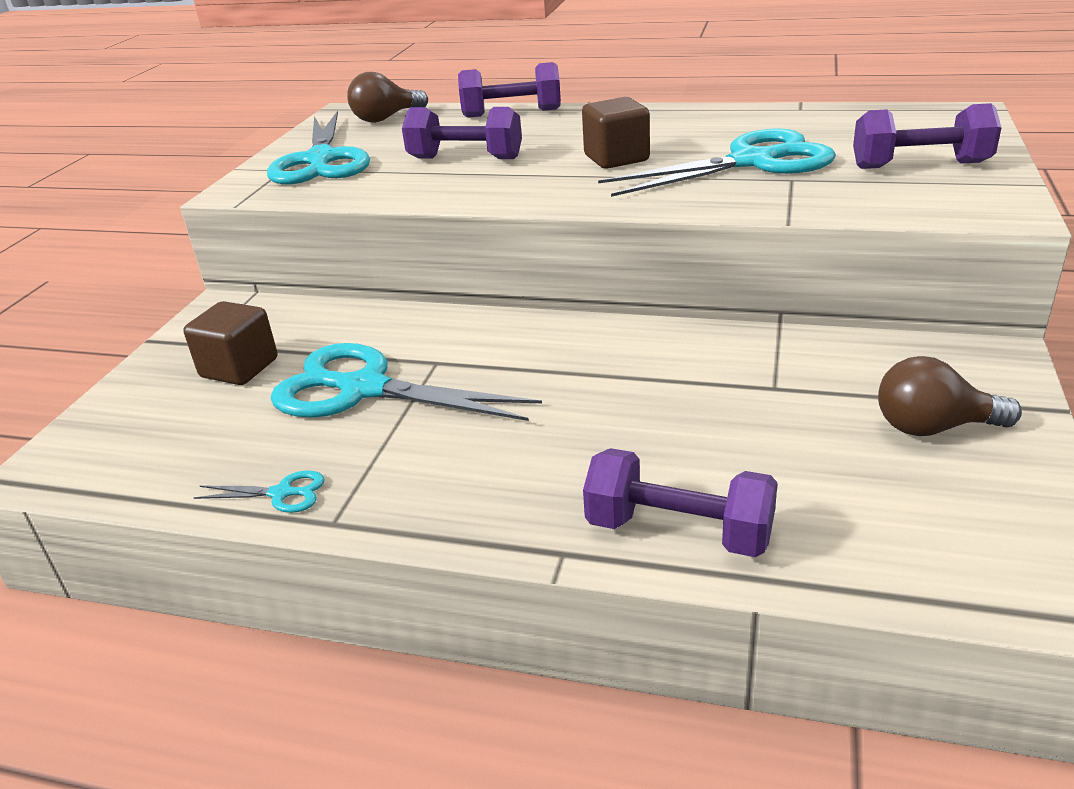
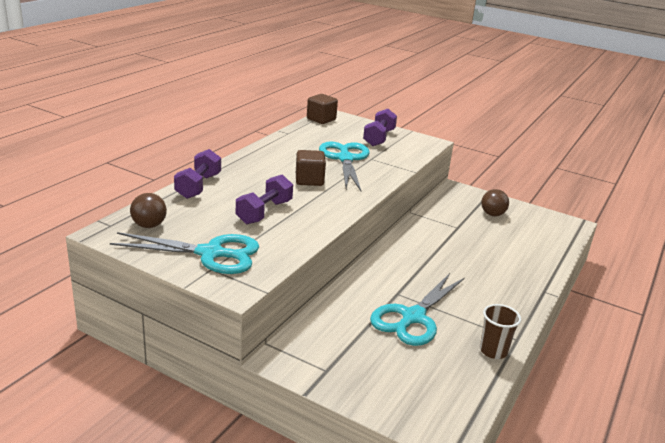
camera: 80 degrees left, 5 degrees down
brown cube [184,301,277,385] -> brown cube moved to [307,94,338,124]
turquoise scissors [193,470,325,513] -> brown cup [480,304,521,359]
purple dumbbell [583,448,778,557] -> none

